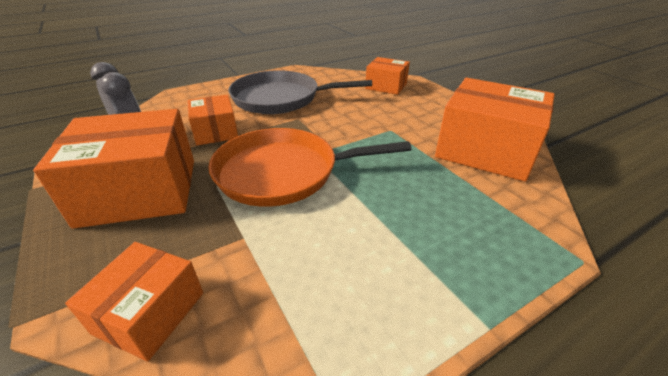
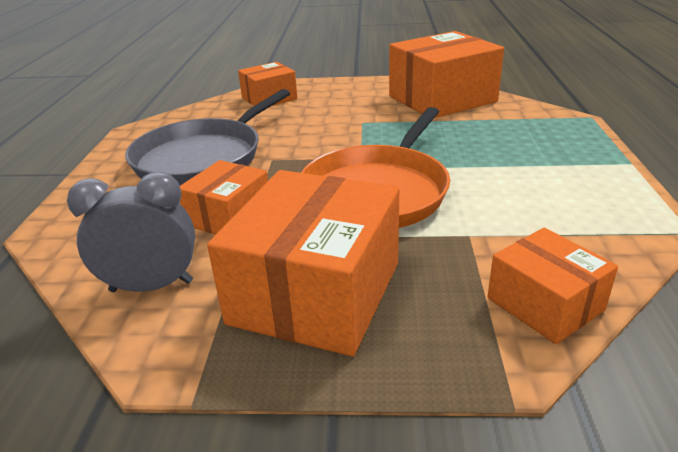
camera: 55 degrees left, 5 degrees down
orange box [187,95,238,145] -> orange box turned 75 degrees counterclockwise [180,160,268,235]

